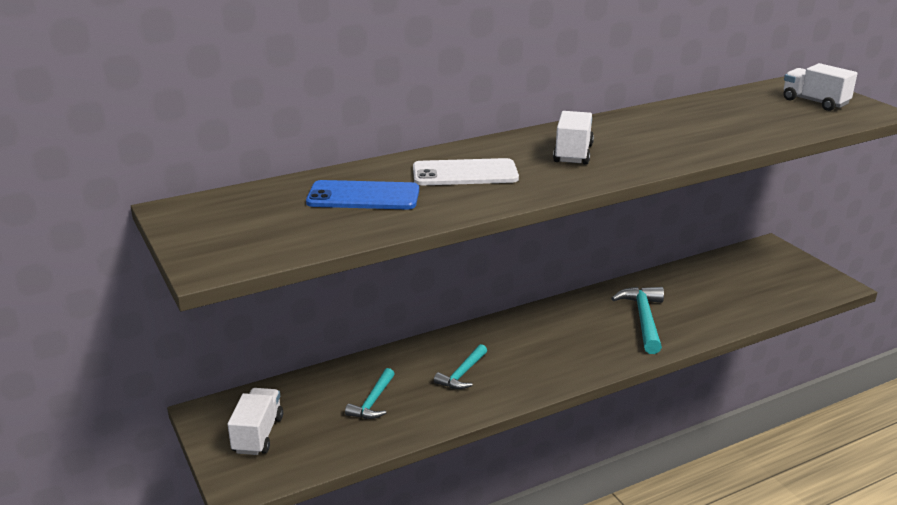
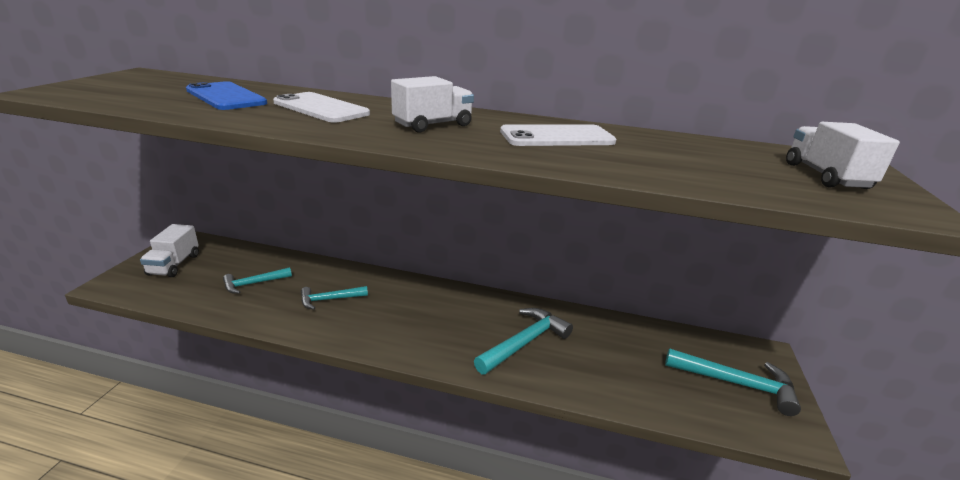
camera: 40 degrees right, 0 degrees up
white truck [228,388,283,455] -> white truck turned 135 degrees clockwise [140,224,199,277]
none -> white phone [500,124,616,146]
none -> turquoise hammer [665,348,801,416]

